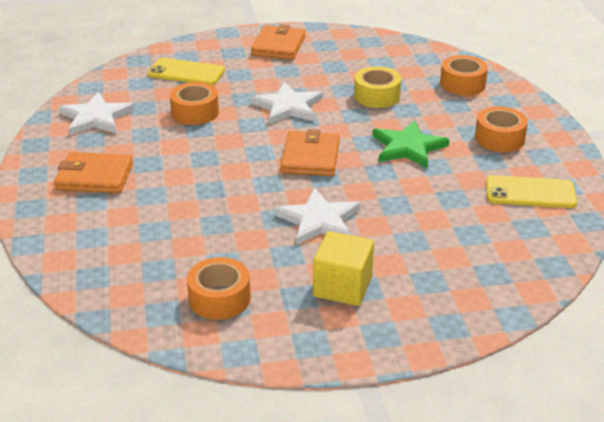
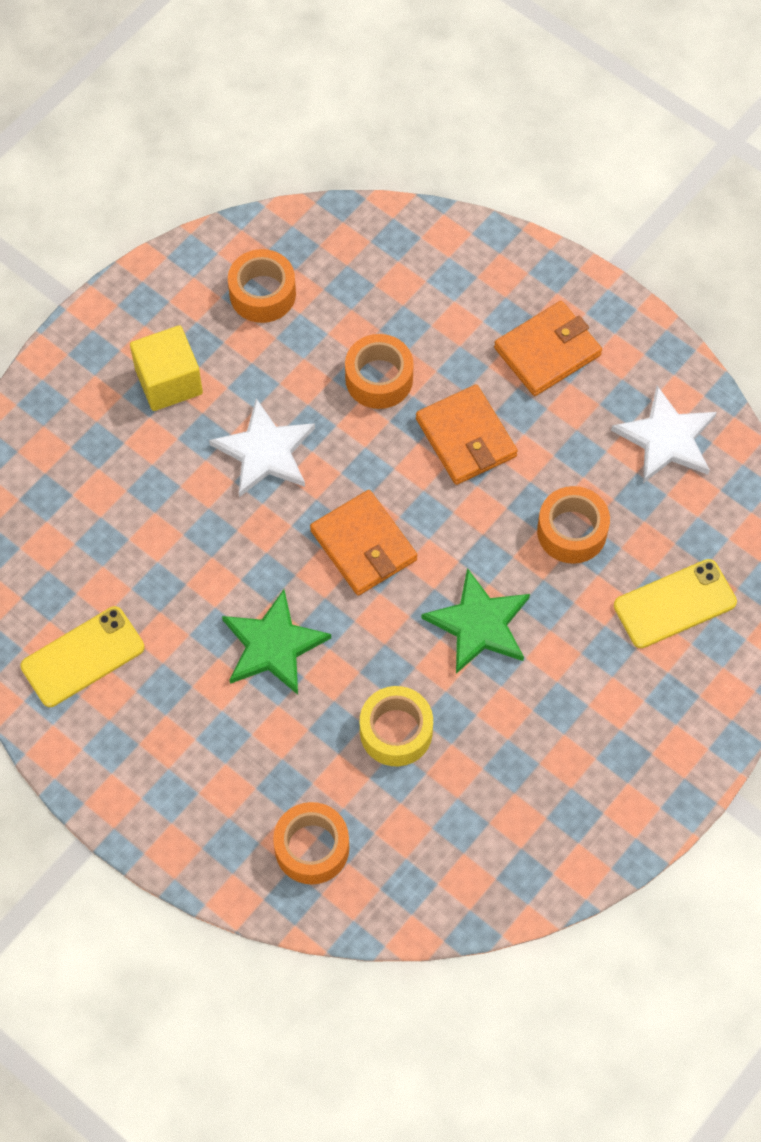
camera: 140 degrees right, 30 degrees up
orange wallet [251,24,305,60] -> orange wallet moved to [416,384,518,485]
white star [251,82,323,124] -> green star [422,568,530,674]
orange tape [475,107,528,152] -> orange tape moved to [345,334,413,409]

